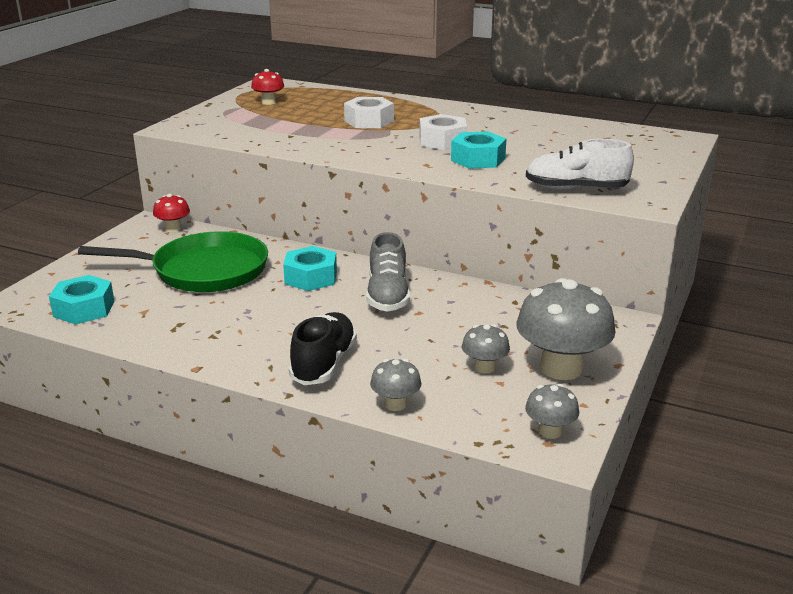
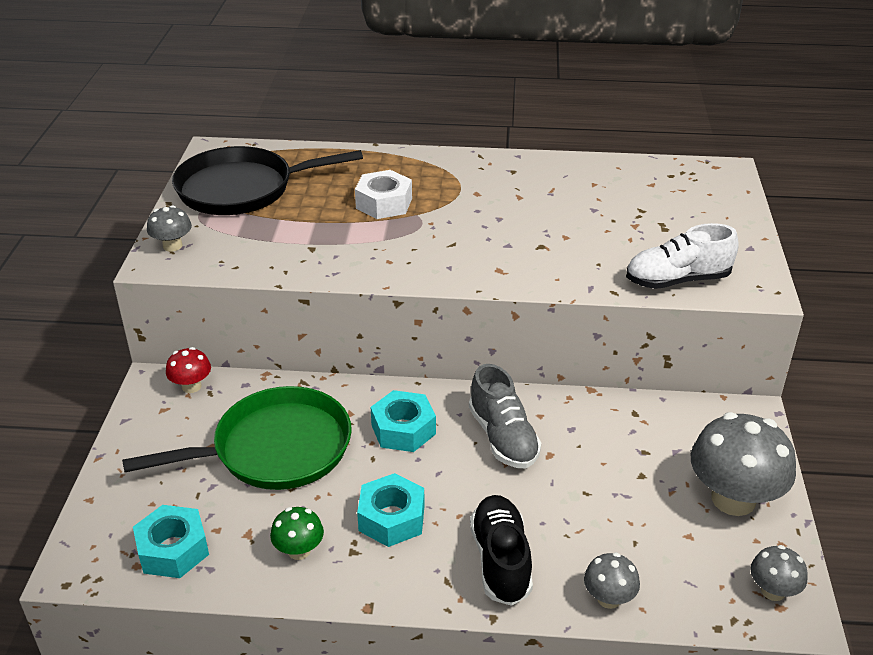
camera: 20 degrees left, 10 degrees up
red mushroom [251,69,284,105] -> black pan [172,146,363,215]
white nut [419,114,467,150] -> none
turquoise nut [451,131,506,169] -> turquoise nut moved to [357,473,425,547]
grey mushroom [462,324,510,374] -> grey mushroom moved to [147,205,192,252]
none -> green mushroom [270,507,324,560]

